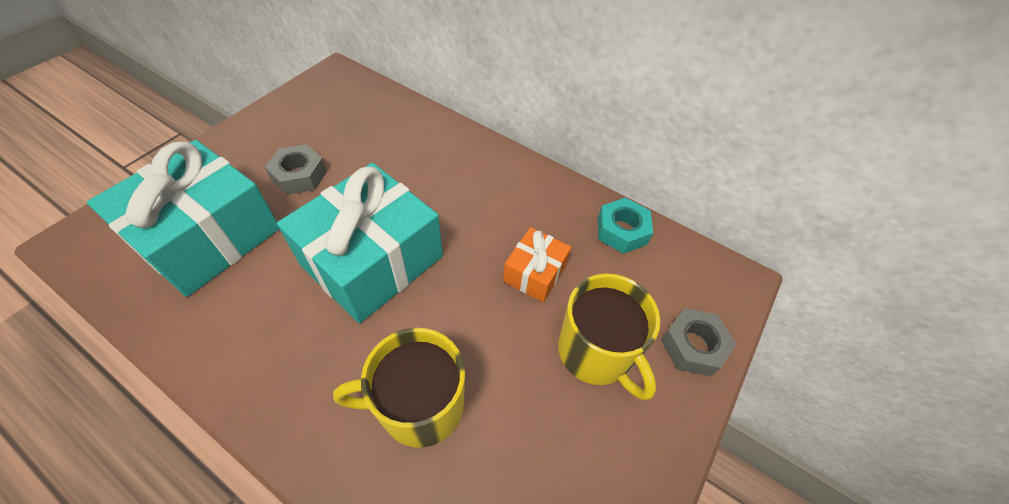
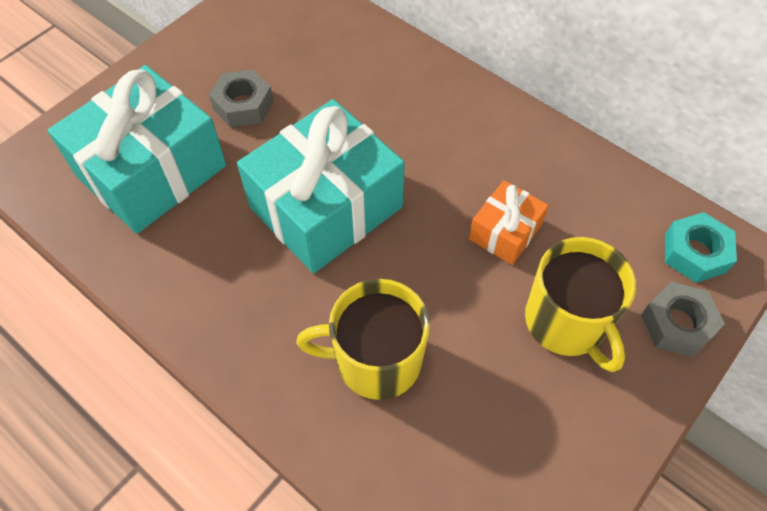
camera: 10 degrees right, 5 degrees up
turquoise nut [598,197,653,254] -> turquoise nut moved to [665,212,737,283]

